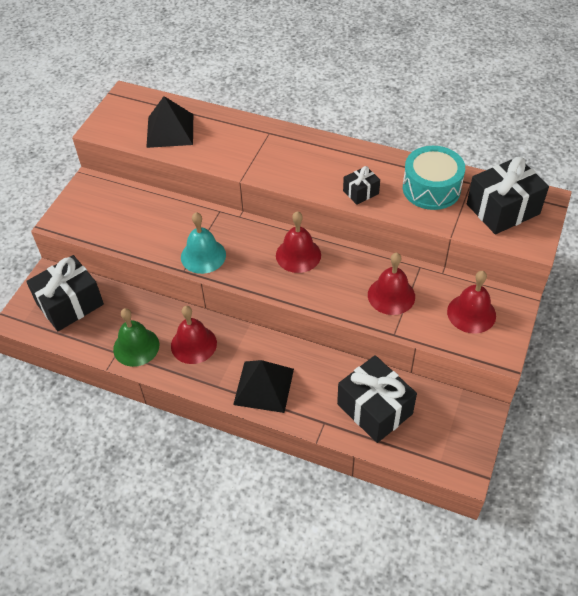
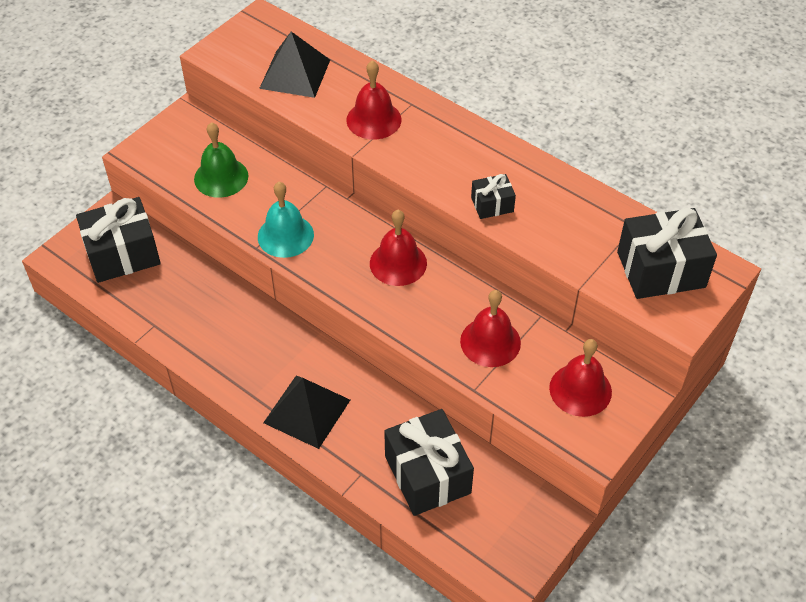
camera: 15 degrees right, 0 degrees up
green bell [113,308,159,367] -> green bell moved to [194,122,248,198]
red bell [171,306,217,364] -> red bell moved to [346,60,402,140]
turquoise drum [403,146,465,210] -> none

